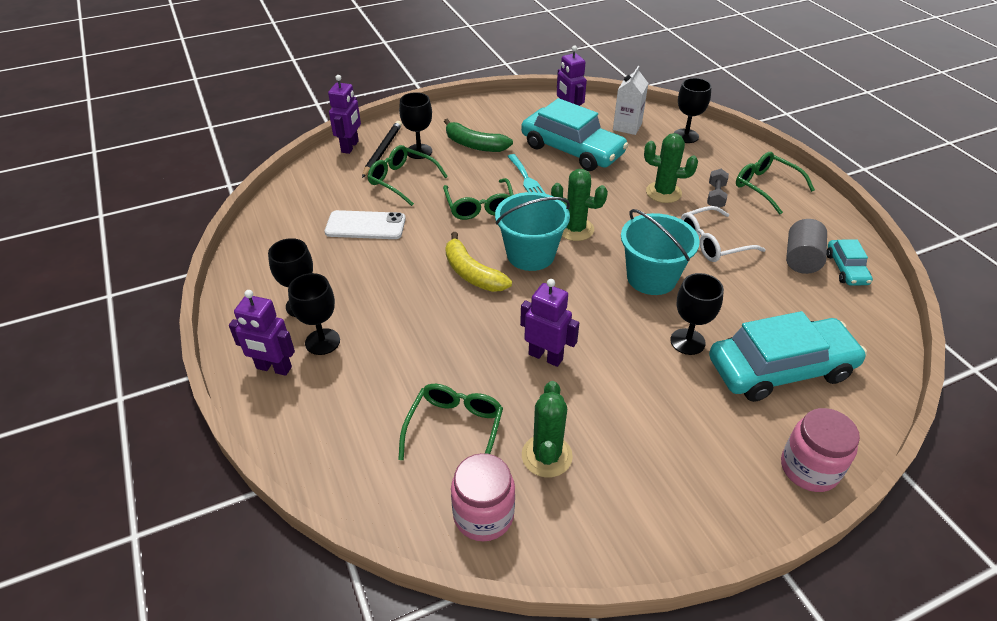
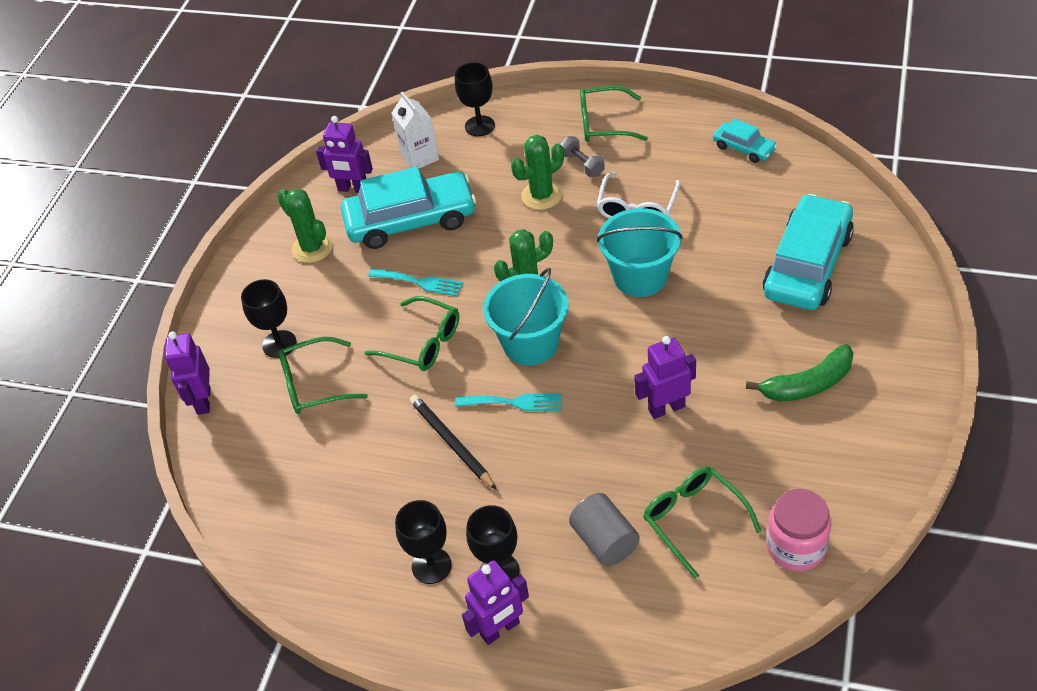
camera: 45 degrees left, 5 degrees up
white phone [325,210,406,239] -> none
purple robot [328,75,361,154] -> purple robot turned 150 degrees counterclockwise [165,331,210,415]
black pencil [362,121,402,178] -> black pencil moved to [409,395,497,490]
green banana [444,118,513,152] -> green banana moved to [746,344,854,402]
yellow banana [445,232,512,292] -> turquoise fork [455,393,562,411]
green cactus [522,381,573,478] -> green cactus moved to [277,189,333,263]
black goblet [670,273,724,355] -> none
pink jar [781,408,860,492] -> none
grey cylinder [786,219,827,274] -> grey cylinder moved to [569,493,640,566]

